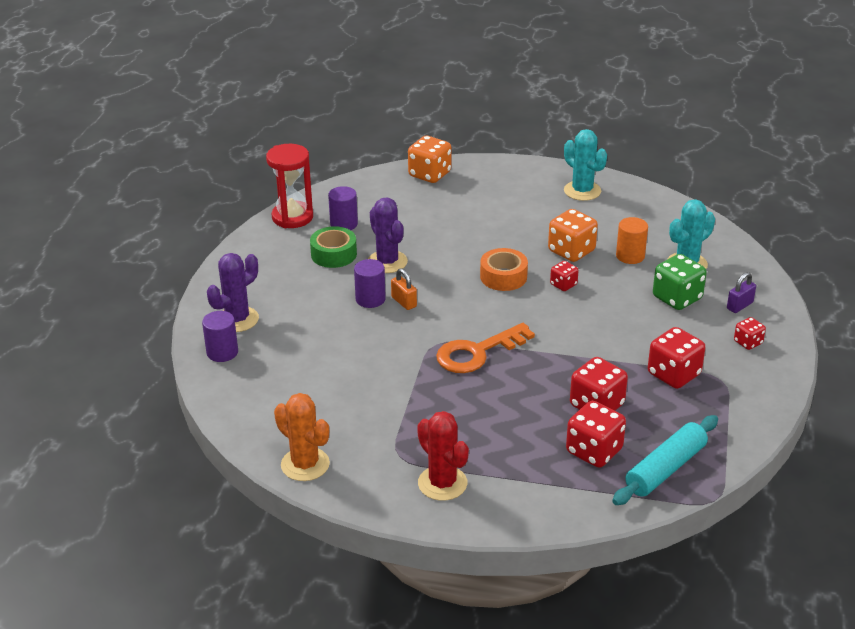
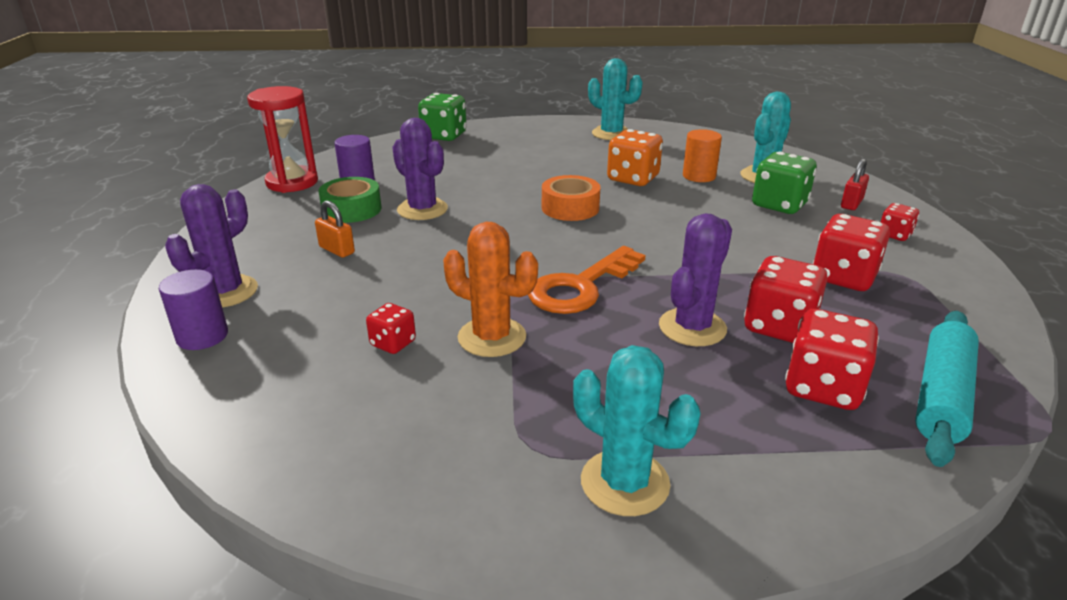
camera: 15 degrees left, 5 degrees down
orange cactus [274,393,330,481] -> orange cactus moved to [443,222,538,357]
purple cylinder [354,259,386,308] -> none
orange padlock [391,268,417,310] -> orange padlock moved to [315,201,355,258]
orange dice [408,136,451,183] -> green dice [418,93,466,141]
red cactus [417,411,469,501] -> turquoise cactus [573,345,700,516]
red dice [550,261,579,291] -> red dice moved to [366,303,416,354]
purple padlock [727,272,756,313] -> red padlock [841,158,869,210]
none -> purple cactus [659,213,732,346]

